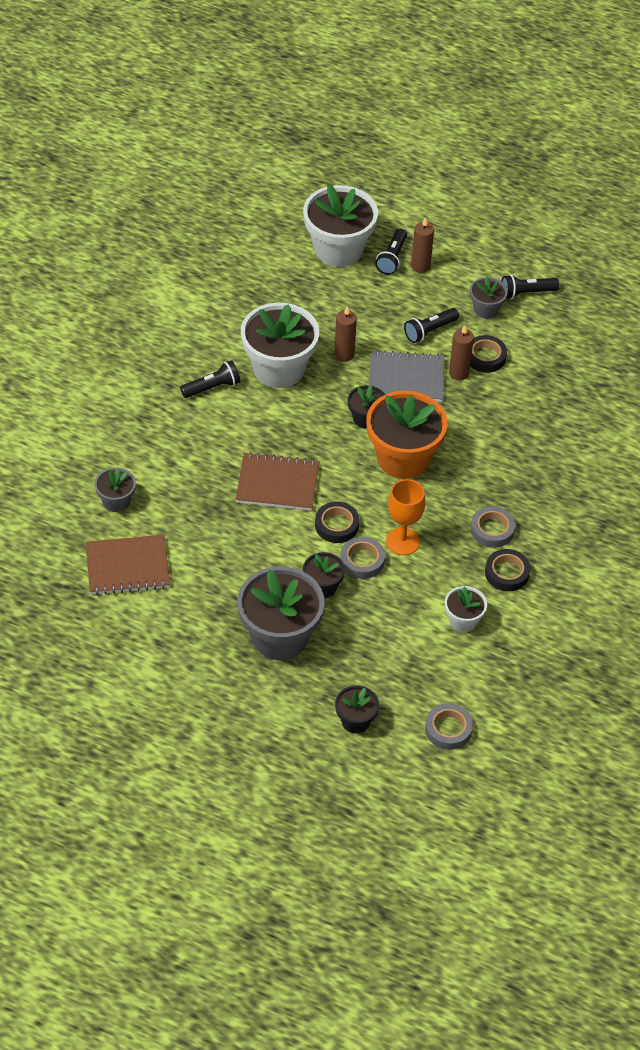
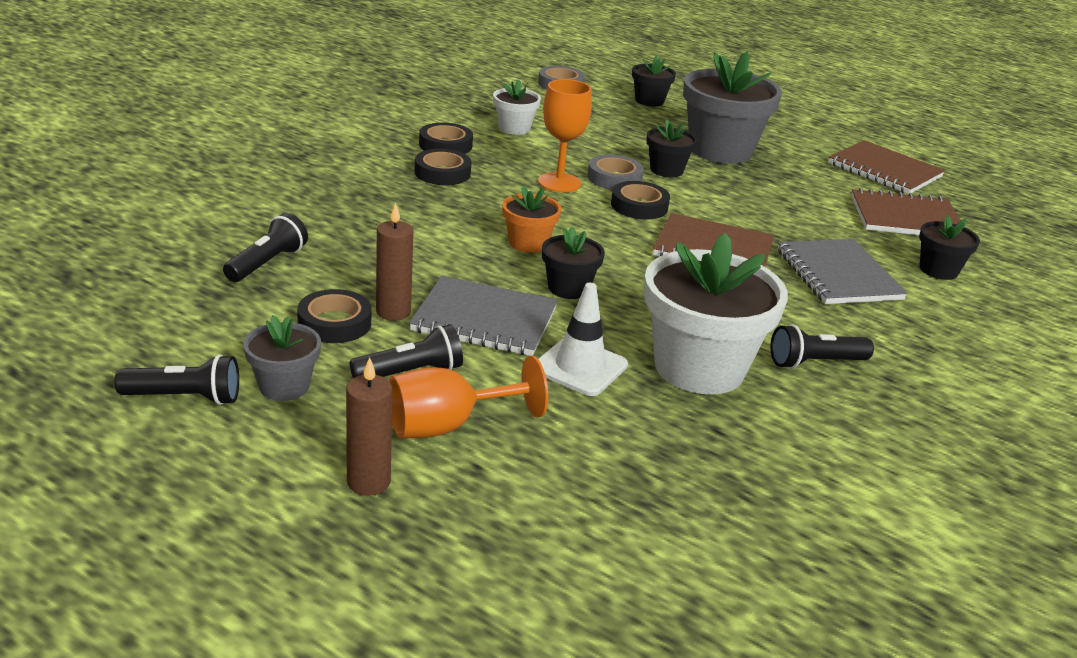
camera: 170 degrees left, 20 degrees down
grey flower pot [95,468,136,512] -> black flower pot [919,215,980,280]
white flower pot [303,184,378,267] -> none
brown candle [334,306,357,362] -> white traffic cone [538,283,628,396]
orange flower pot [366,391,448,479] -> orange flower pot [502,186,561,253], size x0.50
black flashlight [375,229,407,275] -> black flashlight moved to [223,213,308,282]
grey tape [471,506,515,548] -> black tape [414,149,471,185]
none -> orange goblet [389,355,548,438]
none -> grey notebook [778,239,908,304]
none -> brown notebook [828,140,945,194]

